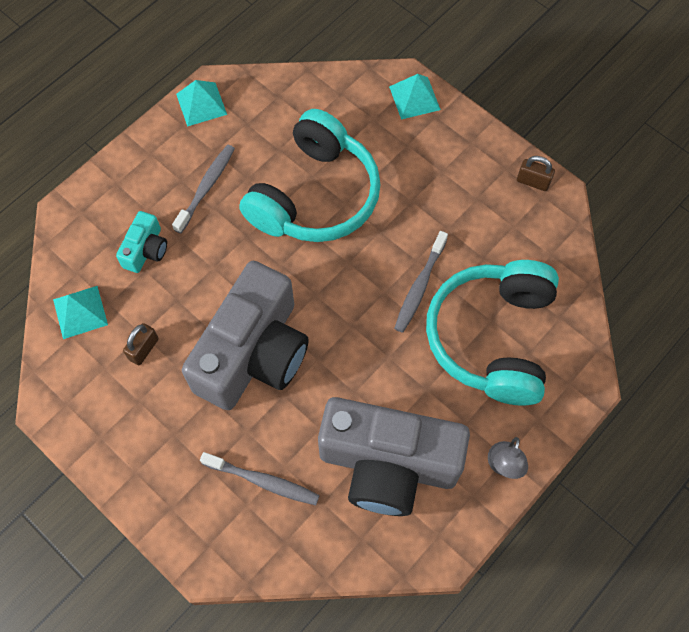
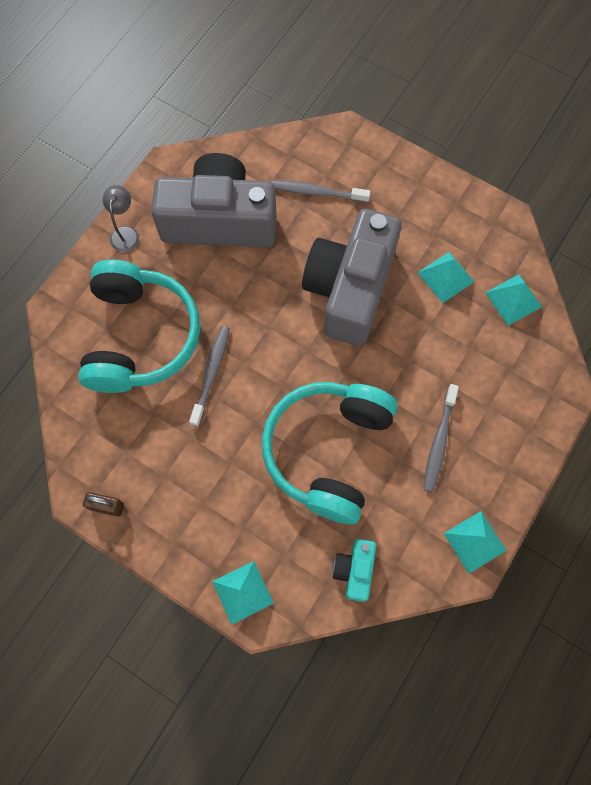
camera: 170 degrees right, 5 degrees up
turquoise camera [116,211,167,273] -> turquoise camera moved to [333,539,376,602]
brown padlock [123,323,159,365] -> turquoise pyramid [417,252,475,303]

